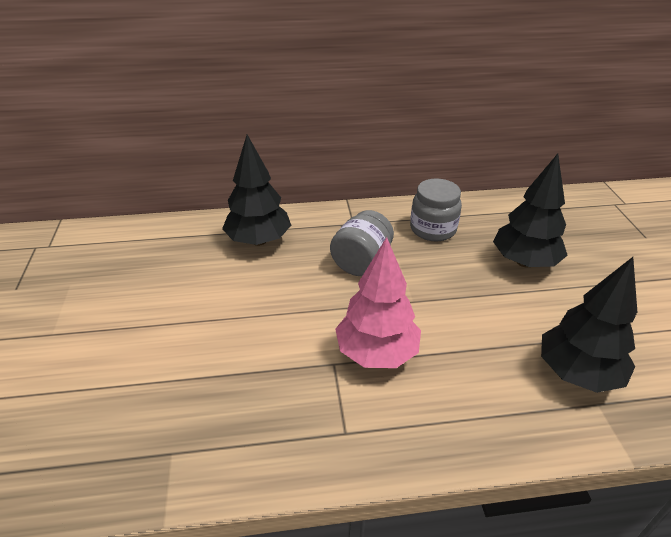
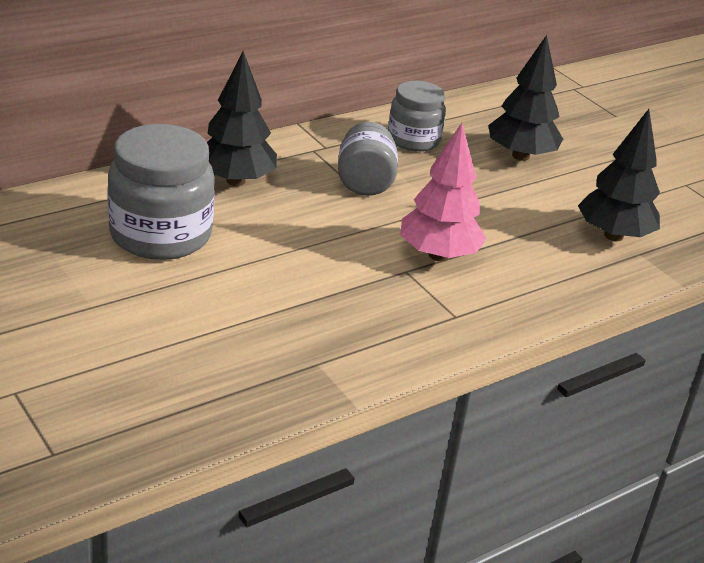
camera: 30 degrees left, 5 degrees down
none -> grey jar [107,124,215,260]

